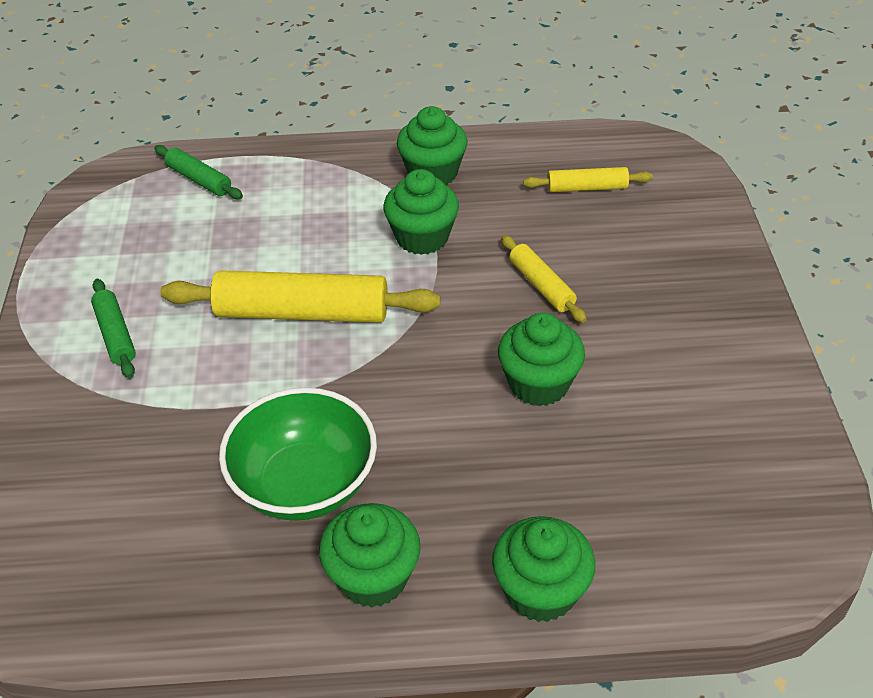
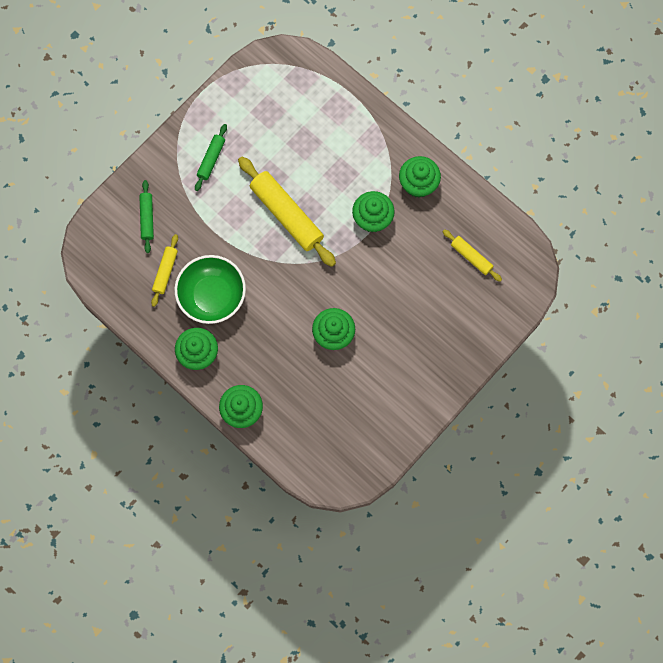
camera: 45 degrees right, 30 degrees up
green rolling pin [154,145,243,199] -> green rolling pin moved to [139,180,154,253]
yellow rolling pin [501,235,587,323] -> yellow rolling pin moved to [151,234,178,307]

